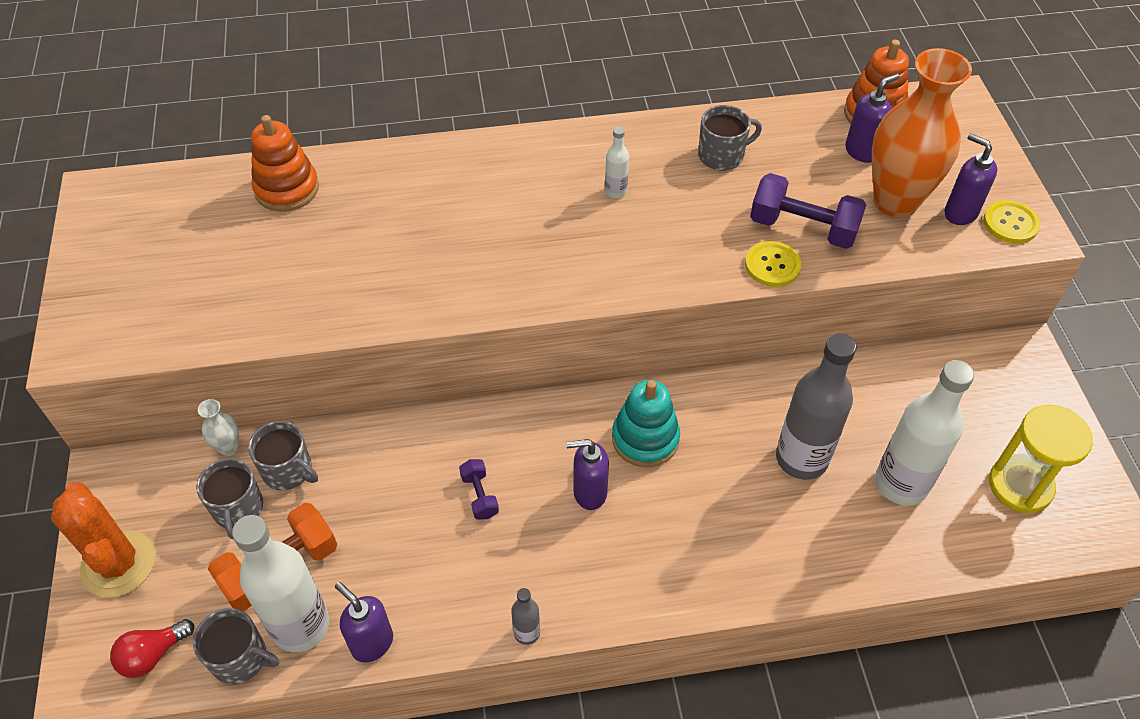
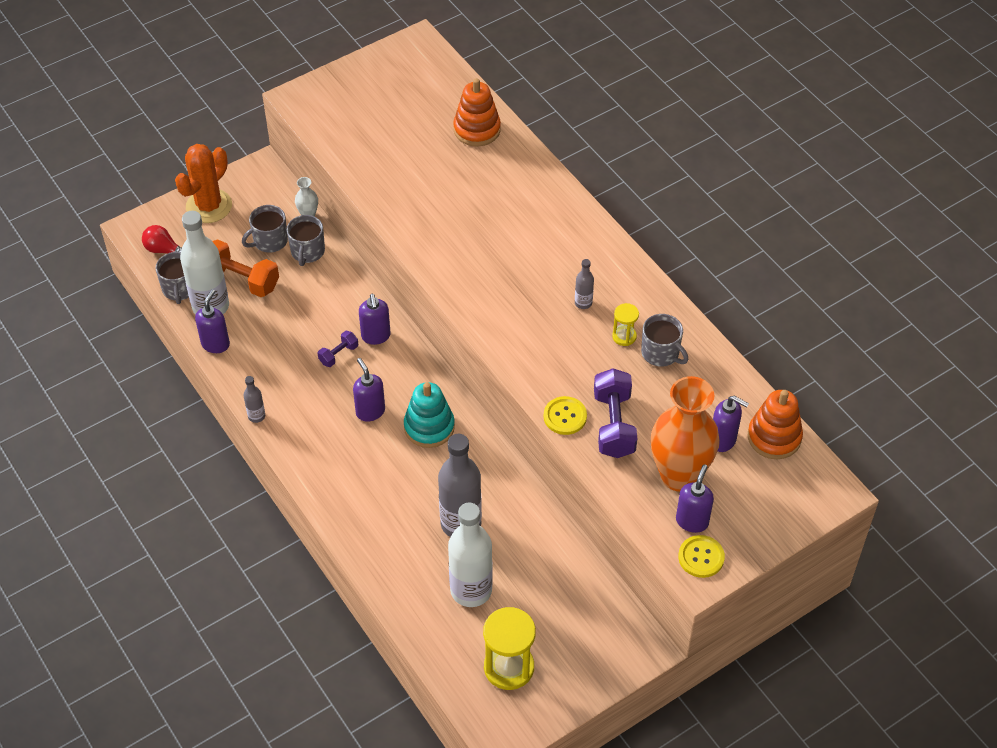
camera: 65 degrees right, 0 degrees up
white bottle [605,126,629,198] -> grey bottle [575,259,594,309]
none -> purple soap dispenser [359,294,391,345]
none -> yellow hourglass [612,303,639,346]

